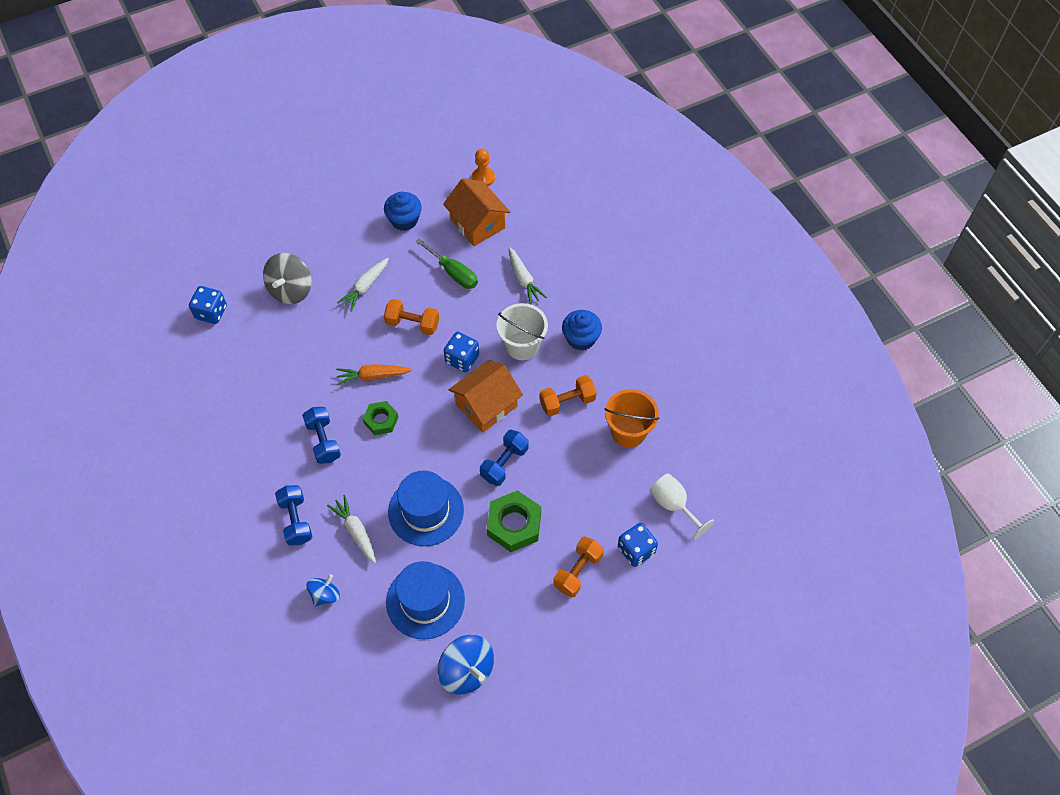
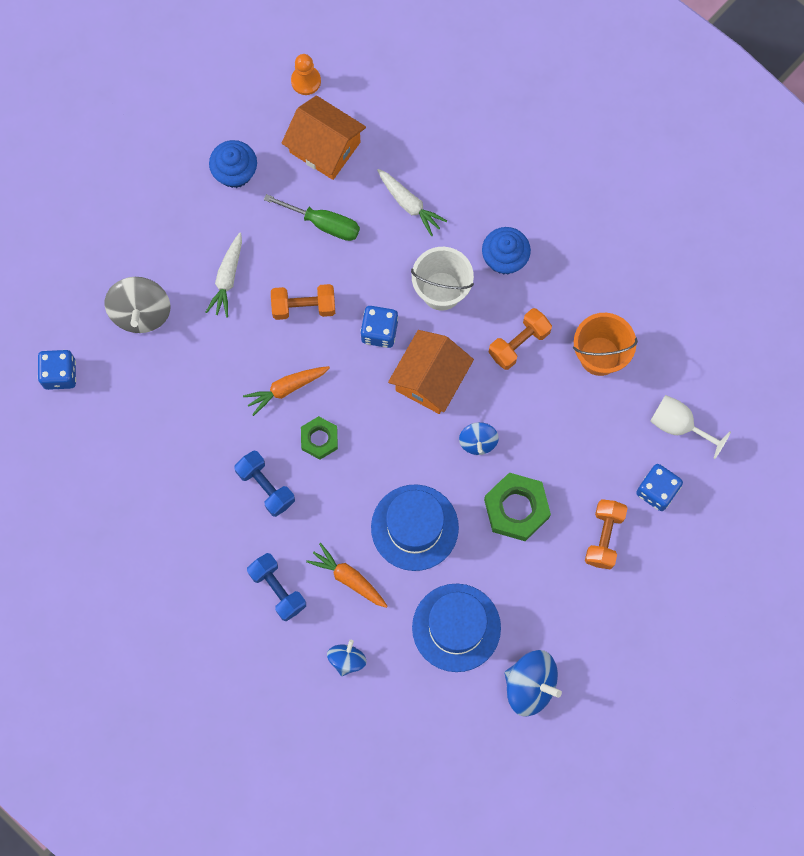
camera: 20 degrees left, 15 degrees up
white carrot [327,495,376,563] -> orange carrot [306,543,388,608]
blue dumbbell [480,430,529,486] -> blue spinning top [459,422,499,455]

